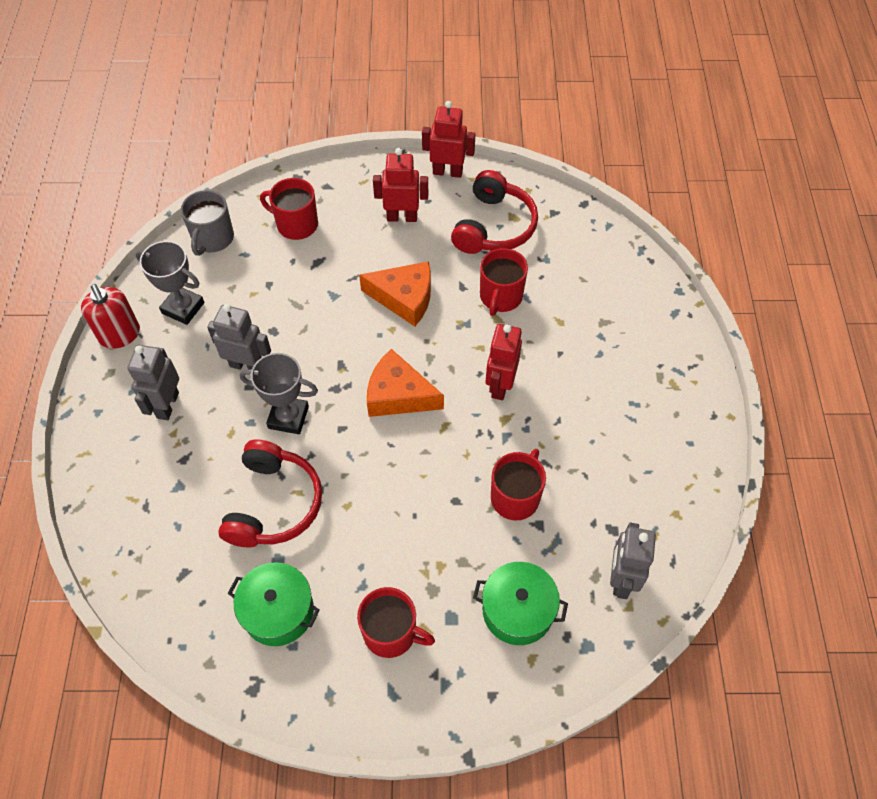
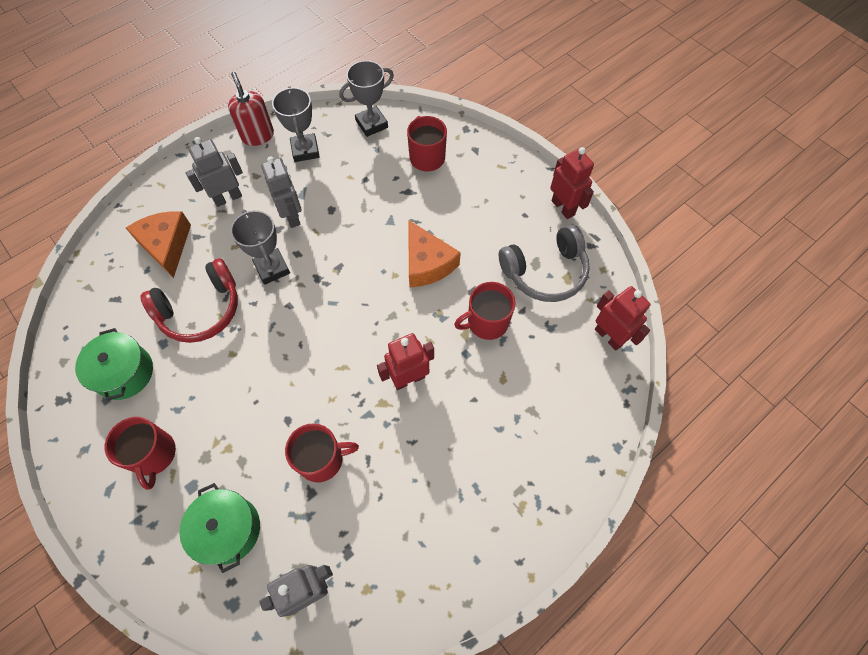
camera: 50 degrees right, 5 degrees up
red soap dispenser [81,284,140,349] -> red soap dispenser turned 135 degrees clockwise [228,72,274,146]
grey mug [181,190,234,256] -> grey trophy [339,60,394,137]
orange cheese [367,349,444,417] -> orange cheese moved to [126,211,191,278]
red robot [373,148,428,222] -> red robot moved to [595,286,651,351]
red headphones [451,170,538,254] -> grey headphones [499,225,590,302]

